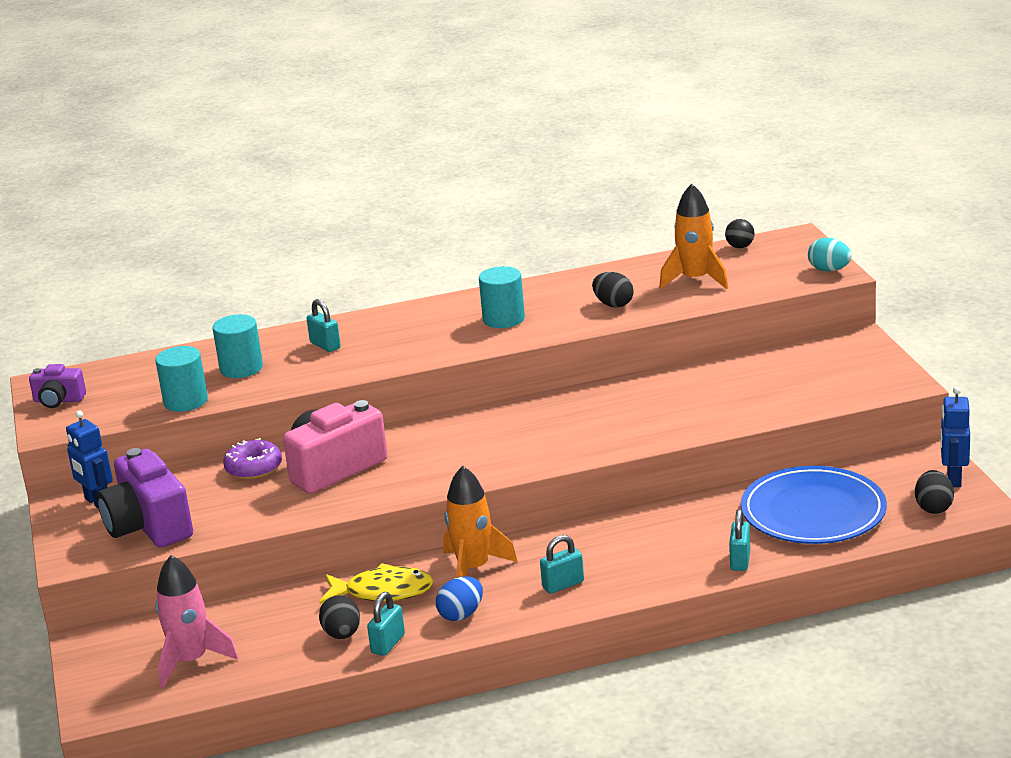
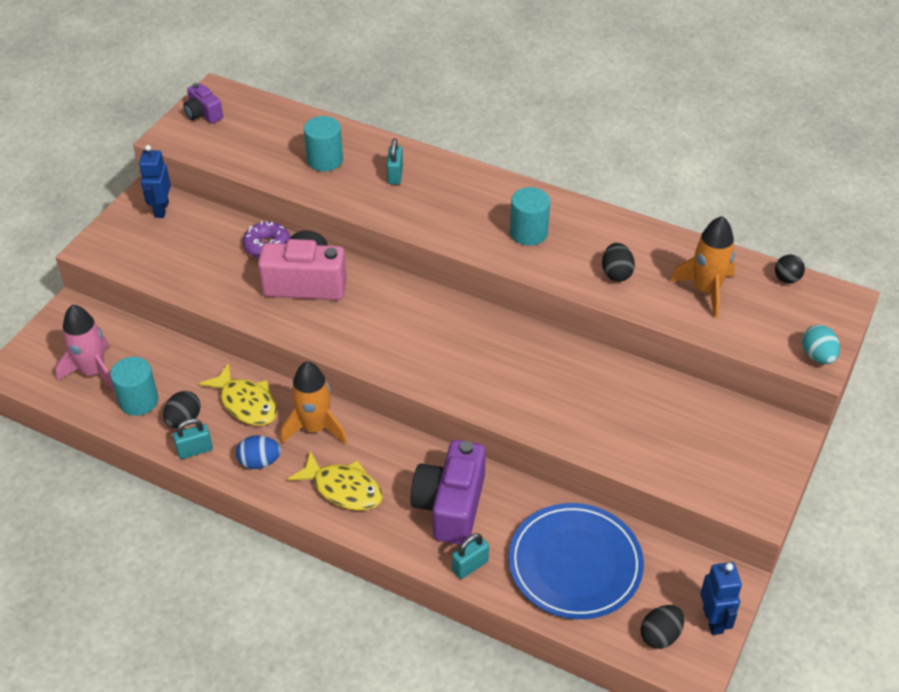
camera: 40 degrees right, 20 degrees up
purple camera [97,448,193,547] -> purple camera moved to [410,440,486,545]
turquoise cylinder [155,346,208,412] -> turquoise cylinder moved to [110,357,158,416]
turquoise padlock [540,535,584,594] -> yellow fish [287,451,383,511]
blue robot [940,387,970,487] -> blue robot turned 120 degrees clockwise [700,562,742,635]

